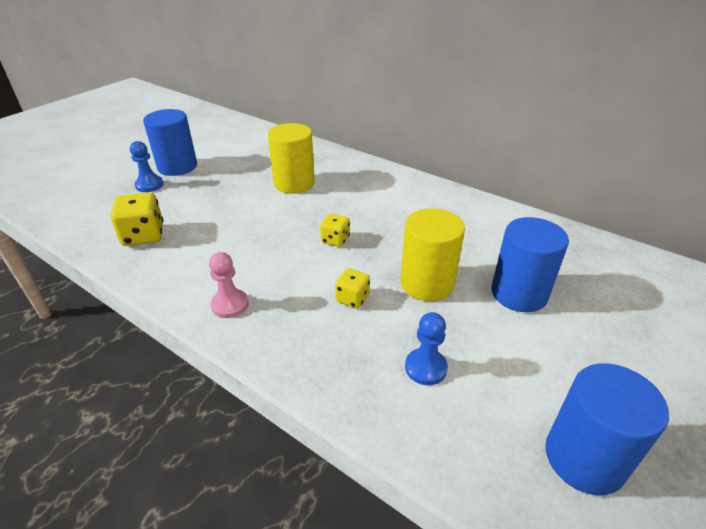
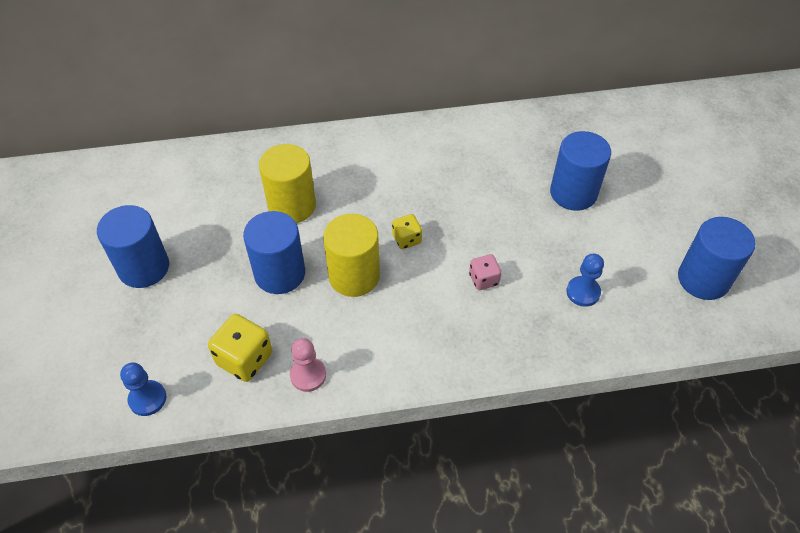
camera: 45 degrees left, 15 degrees up
blue pawn [130,141,163,192] -> blue pawn moved to [120,362,166,416]
pink pawn [209,252,249,318] -> pink pawn moved to [290,338,326,392]
yellow dice [335,268,370,308] -> pink dice [469,254,501,290]
yellow cylinder [401,208,465,301] -> yellow cylinder moved to [323,214,380,297]
none -> blue cylinder [243,211,305,294]

